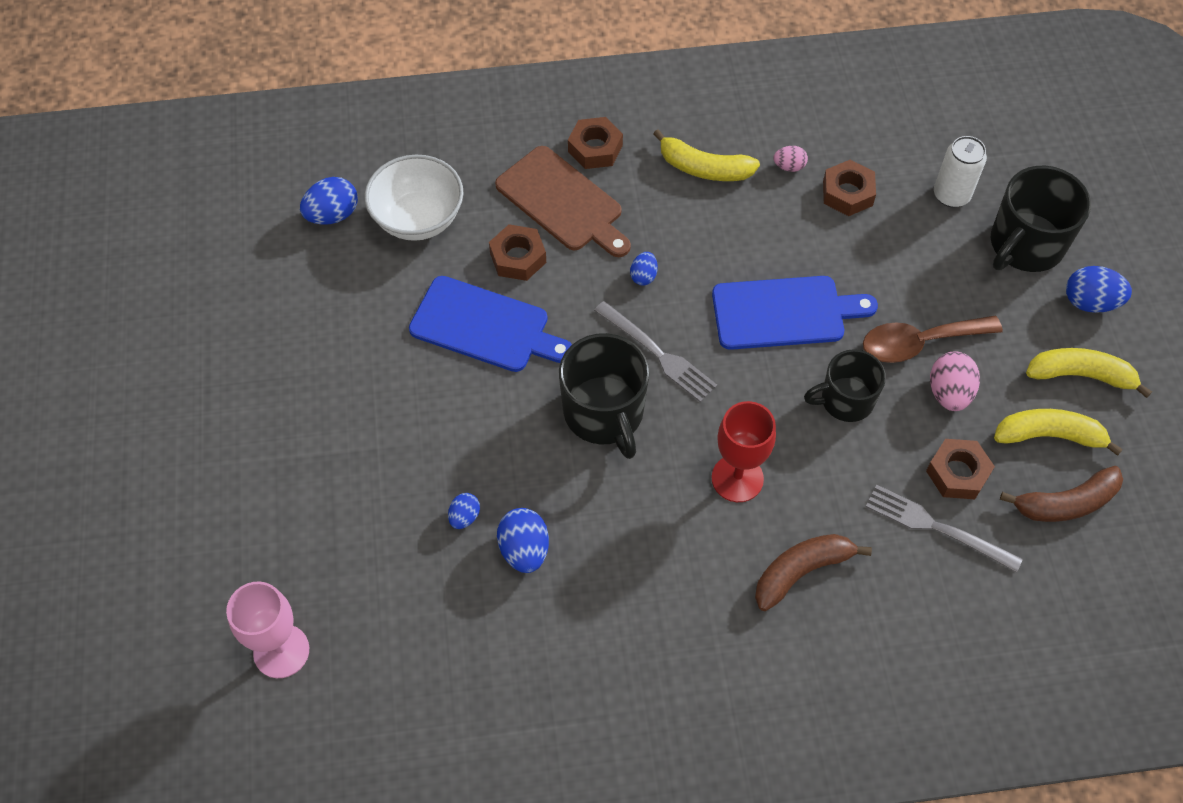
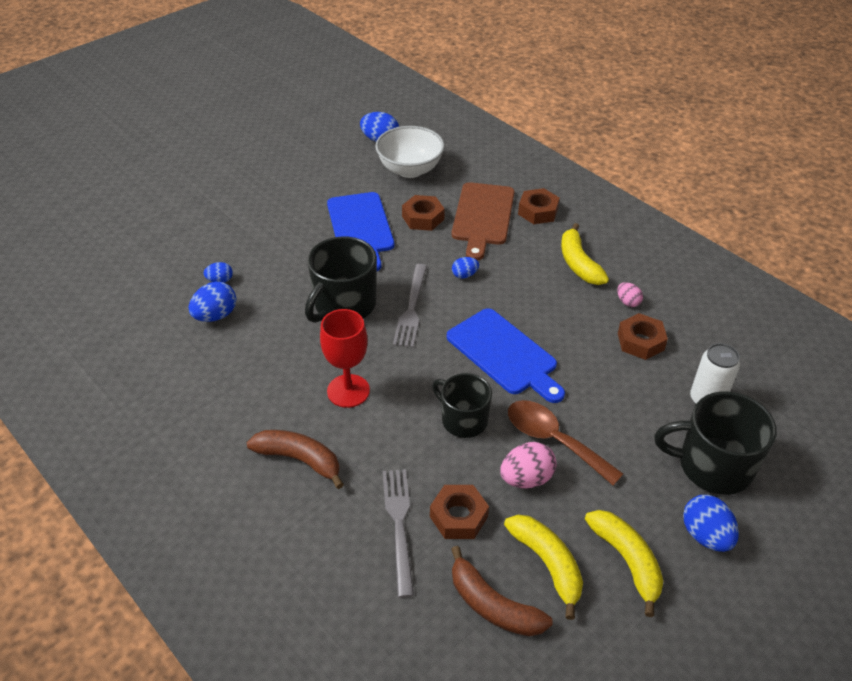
camera: 55 degrees right, 15 degrees down
pink goblet [226,581,309,678] -> none

